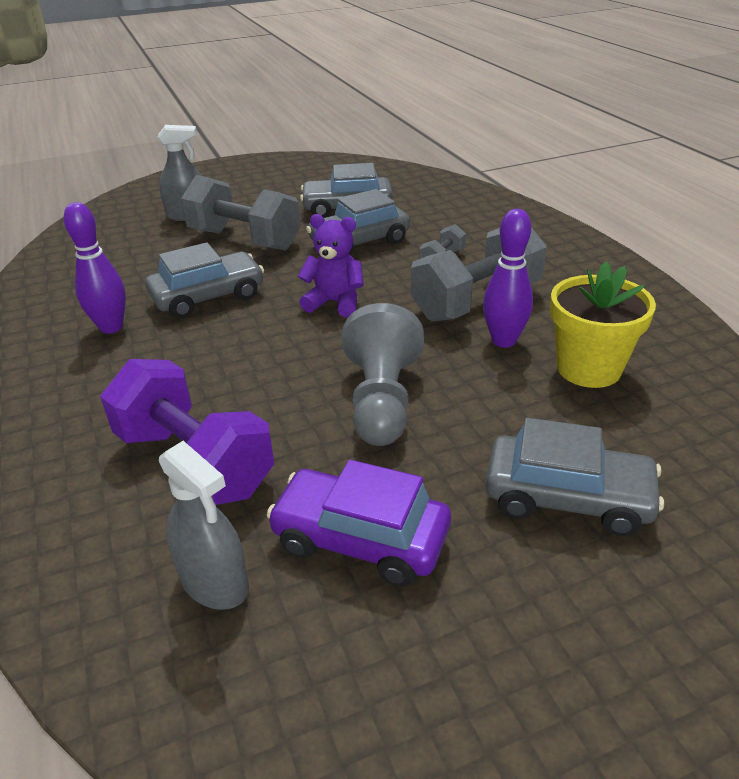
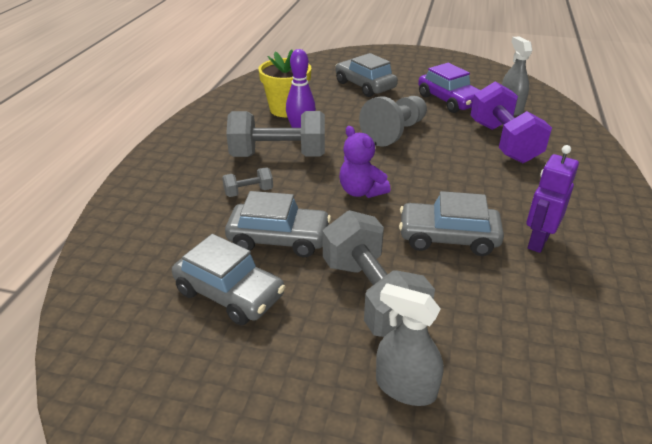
camera: 145 degrees left, 0 degrees up
purple bowling pin [64,202,126,334] -> purple robot [526,145,579,253]

